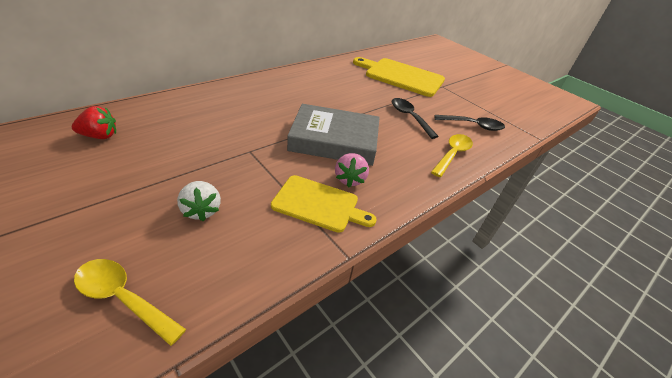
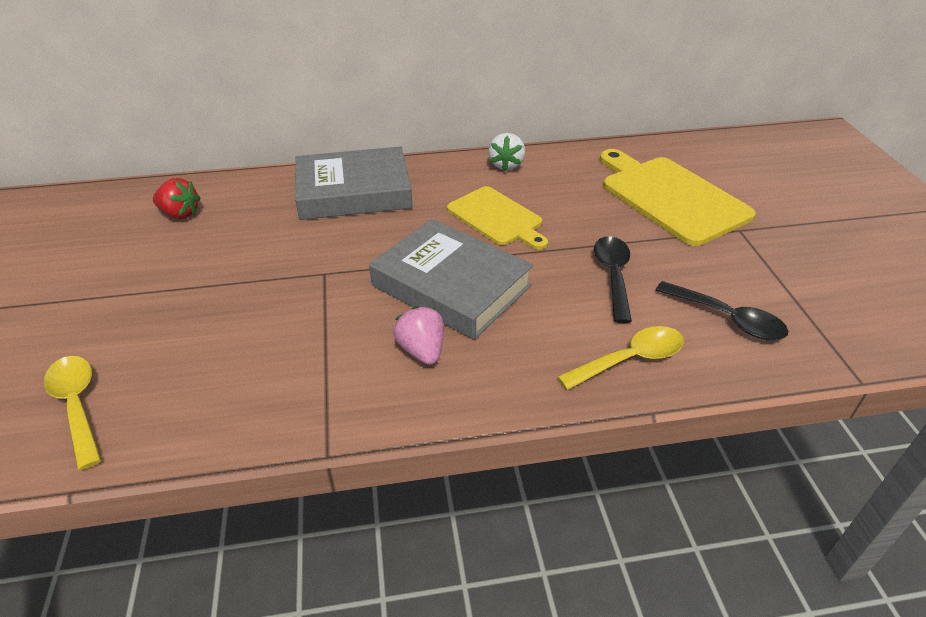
camera: 35 degrees right, 0 degrees up
white strawberry [177,181,221,221] -> white strawberry moved to [488,133,525,171]
yellow cutting board [271,175,377,233] -> yellow cutting board moved to [447,186,548,250]
pink strawberry [335,153,369,187] -> pink strawberry turned 120 degrees clockwise [394,306,444,365]
none -> grey book [295,146,412,220]

